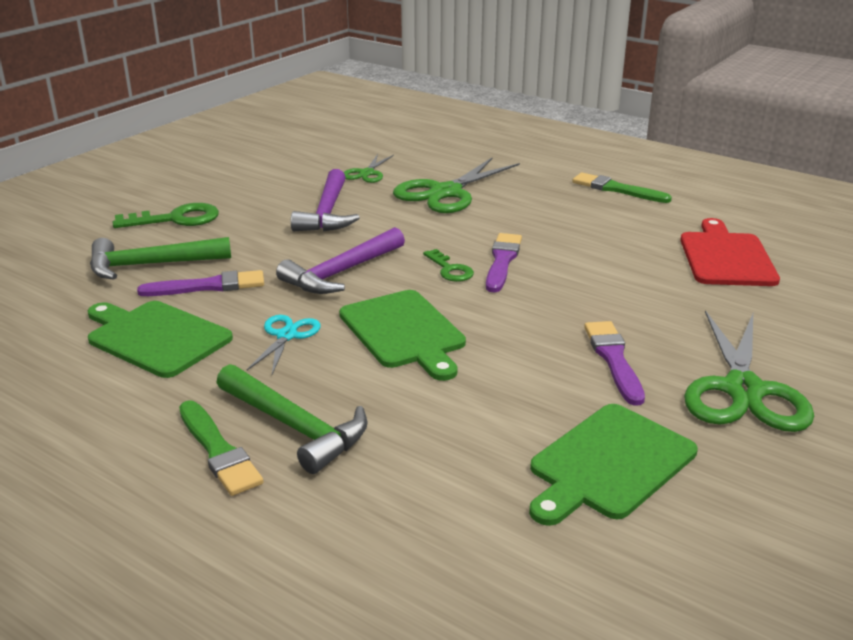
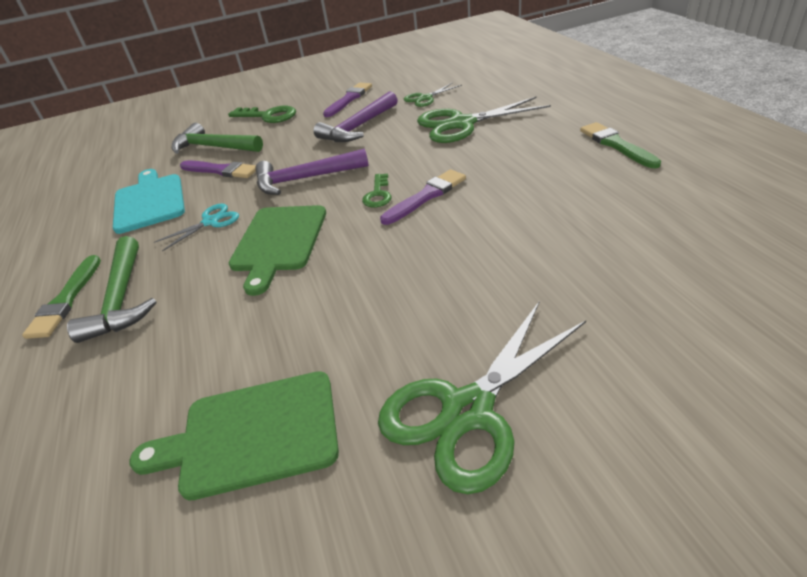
camera: 40 degrees right, 10 degrees up
green cutting board [88,301,233,378] -> turquoise cutting board [113,169,185,234]
purple brush [584,321,645,406] -> purple brush moved to [323,83,372,117]
red cutting board [680,218,780,286] -> none

